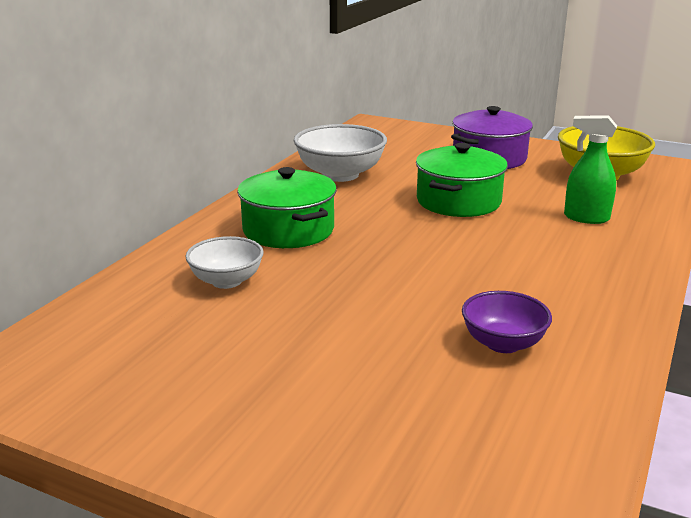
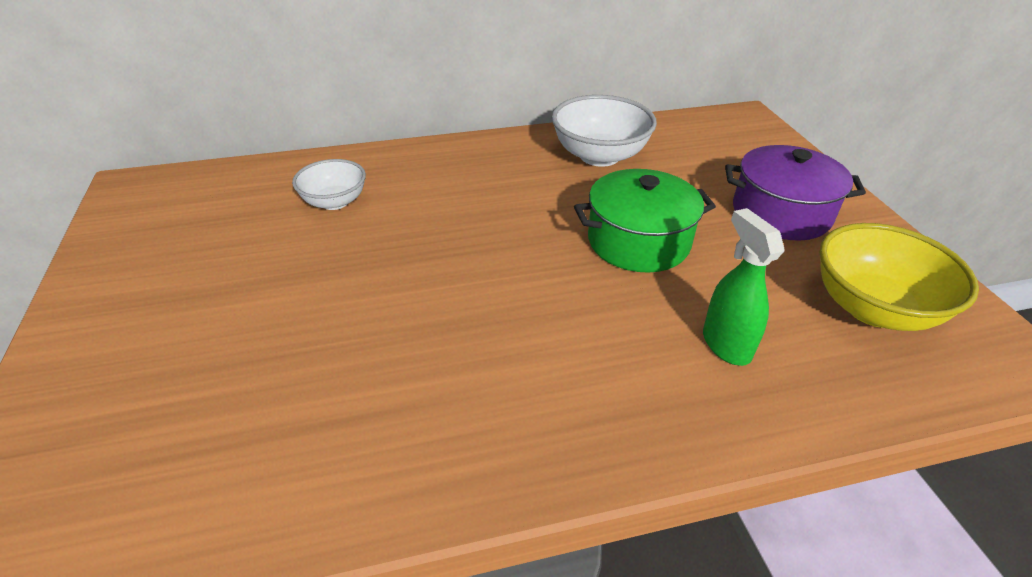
camera: 50 degrees right, 15 degrees up
green pot [237,167,337,248] -> none
purple bowl [462,291,552,353] -> none

